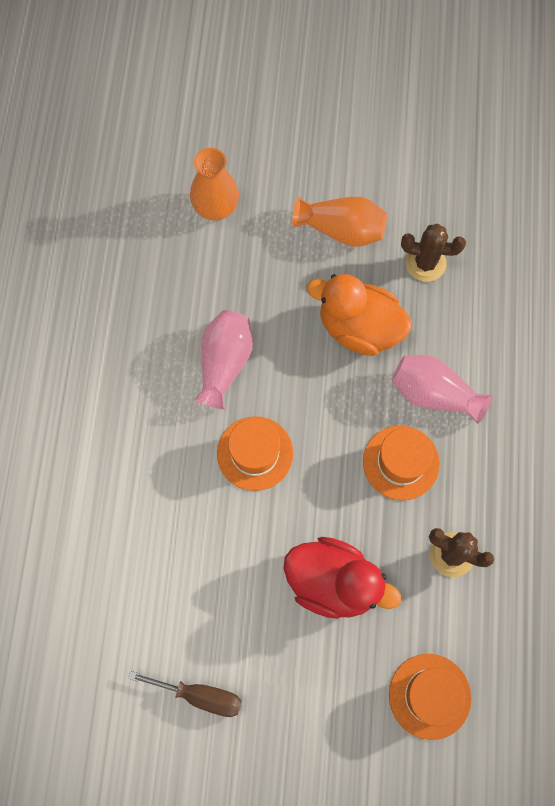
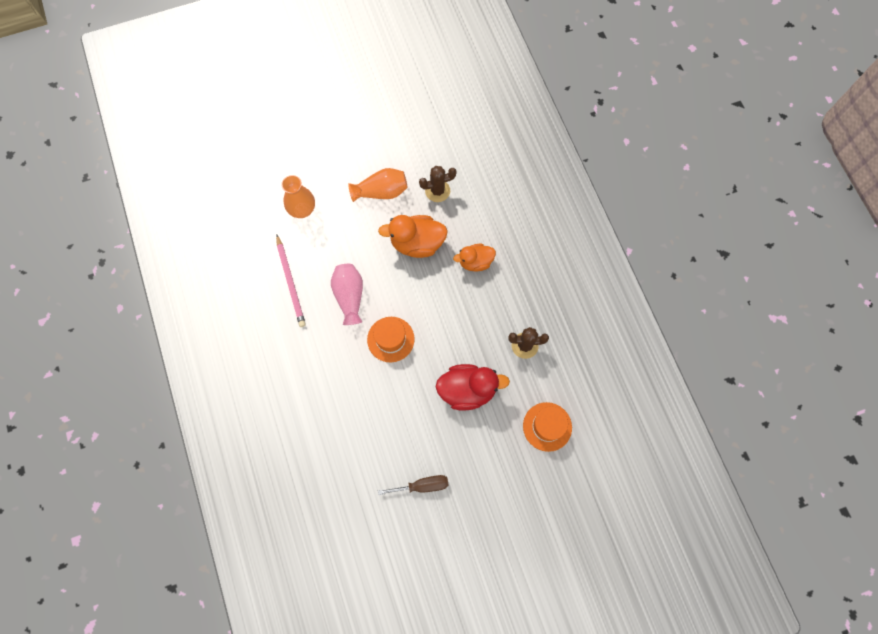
camera: 25 degrees left, 0 degrees up
orange hat [363,425,440,500] -> none
pink vase [392,355,492,424] -> orange duck [453,244,496,272]
none -> pink pencil [276,235,306,327]

